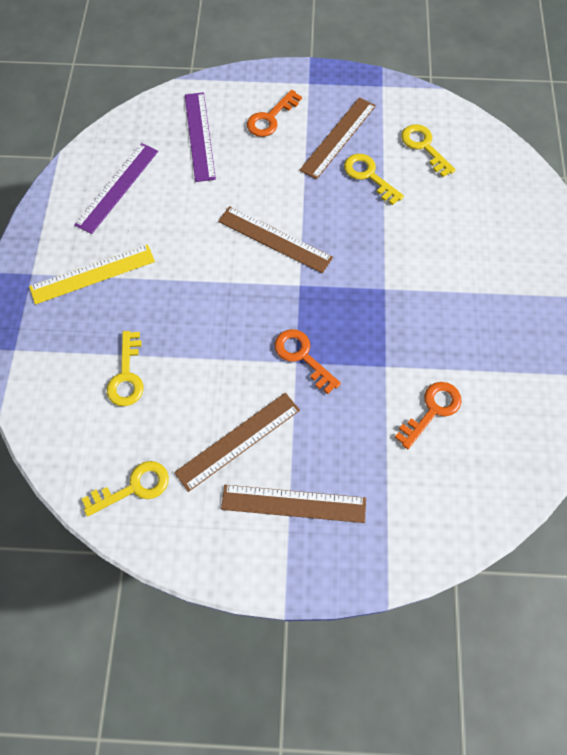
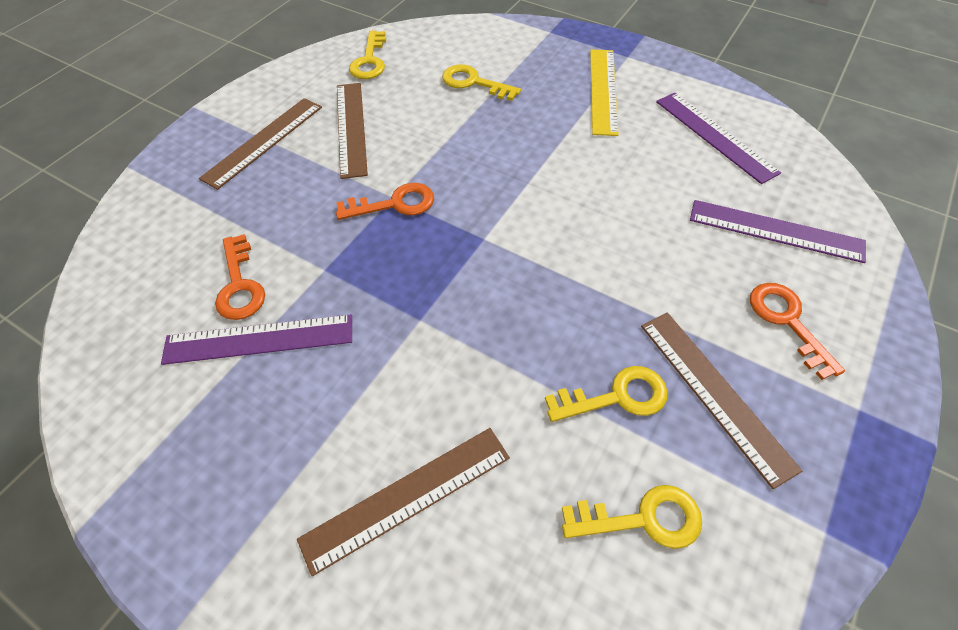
camera: 120 degrees right, 10 degrees down
brown ruler [218,206,333,274] -> brown ruler moved to [297,428,510,576]
none -> purple ruler [161,315,352,365]

